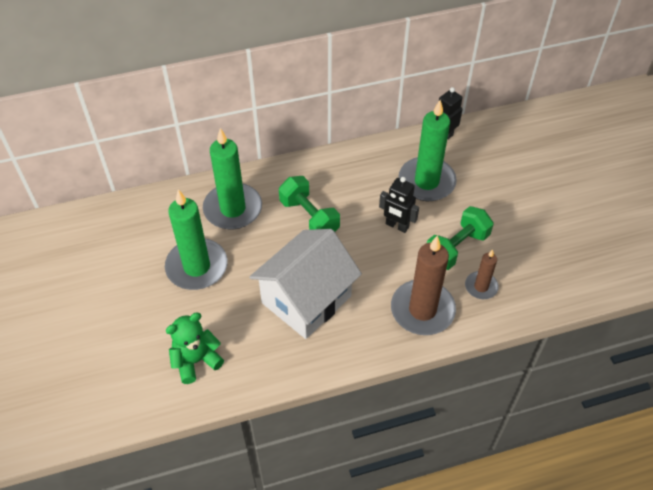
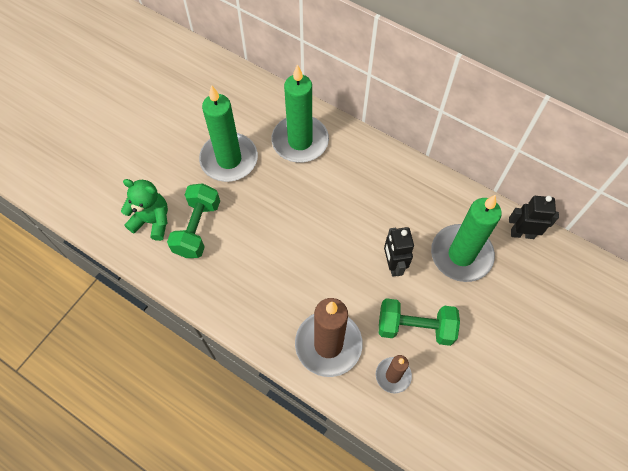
camera: 50 degrees right, 10 degrees up
white house [249,229,362,339] -> none
green dumbbell [279,176,340,232] -> green dumbbell moved to [167,183,220,258]

